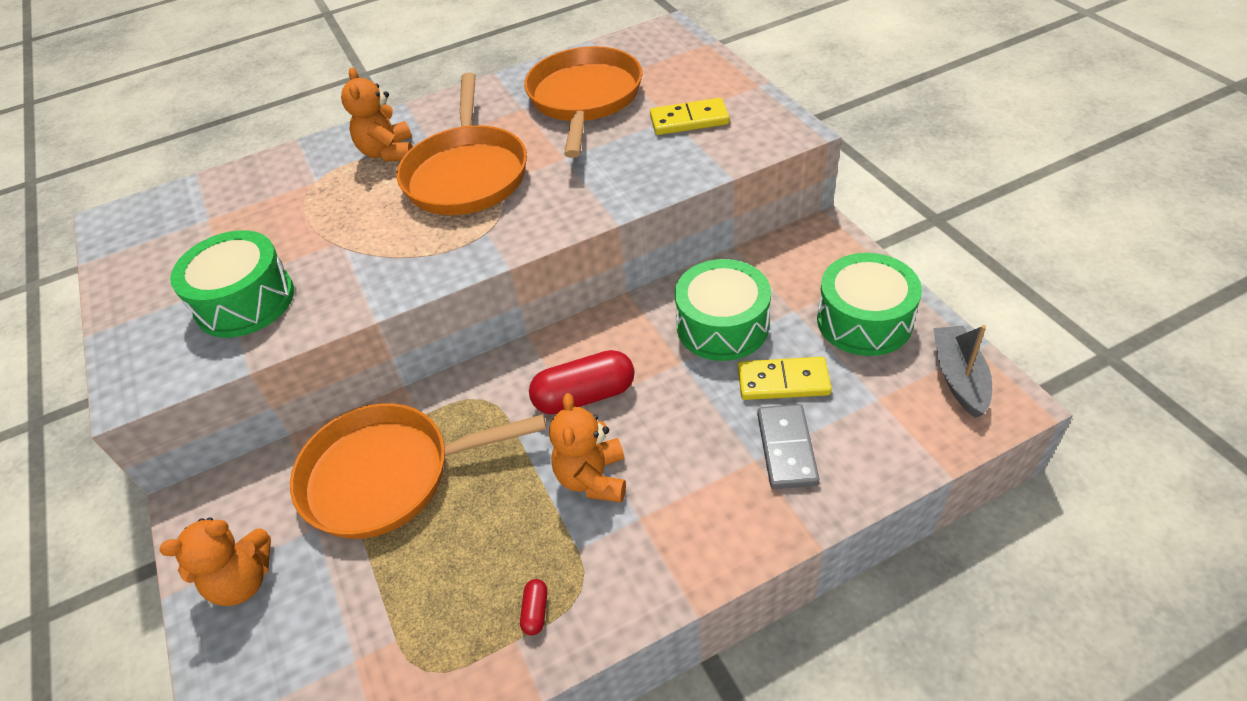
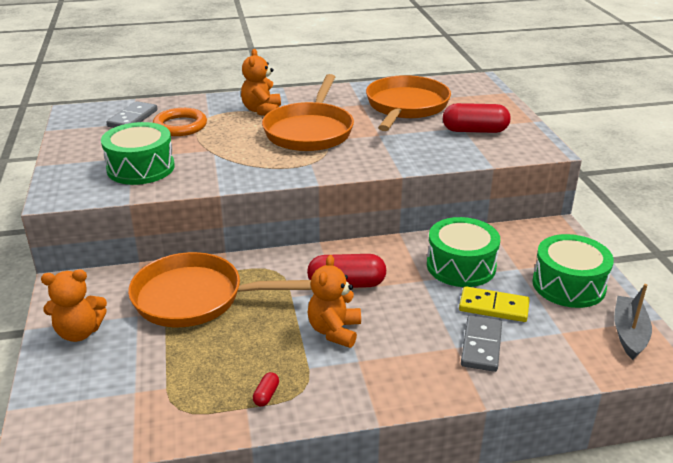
camera: 10 degrees right, 15 degrees down
yellow domino [650,98,730,135] -> red capsule [443,103,510,133]
none -> grey domino [106,101,158,128]
none -> orange ring [153,108,207,136]

